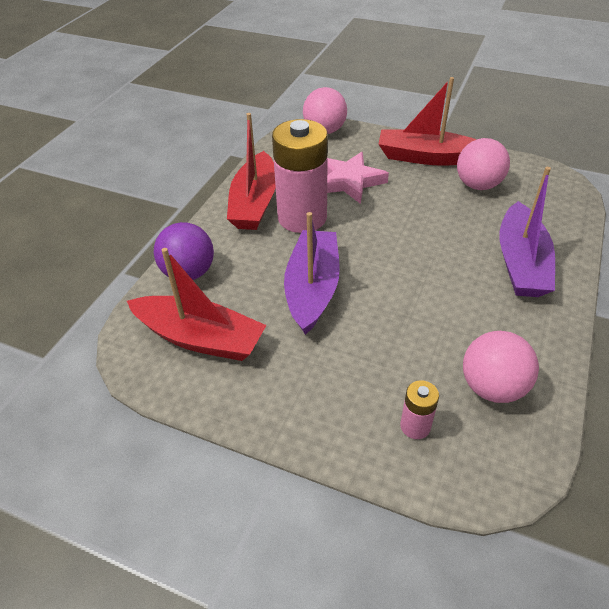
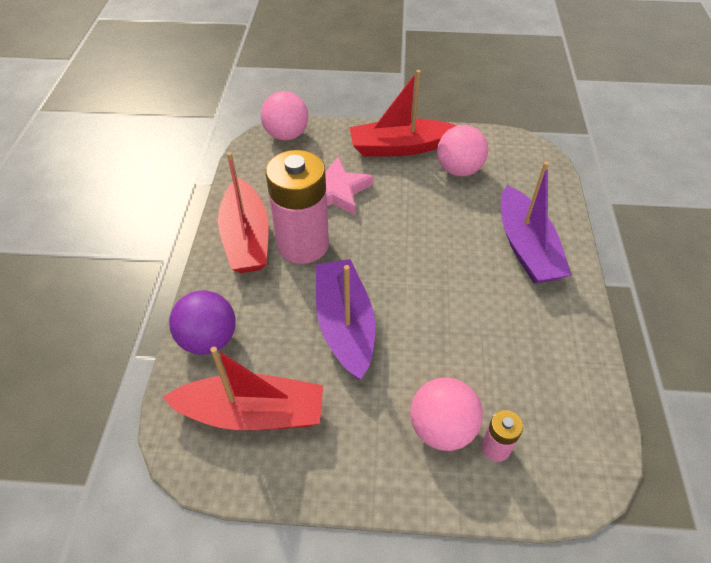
camera: 20 degrees left, 5 degrees up
pink ball [463,331,539,403] -> pink ball moved to [410,377,483,451]

